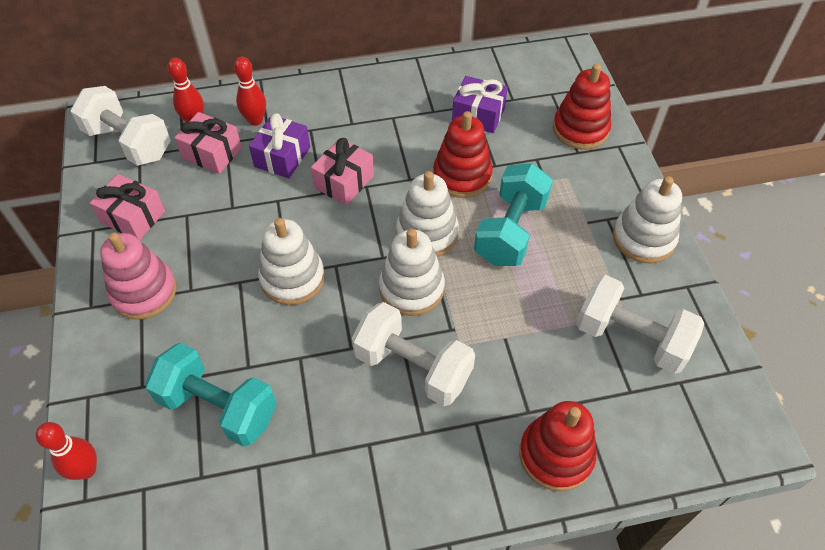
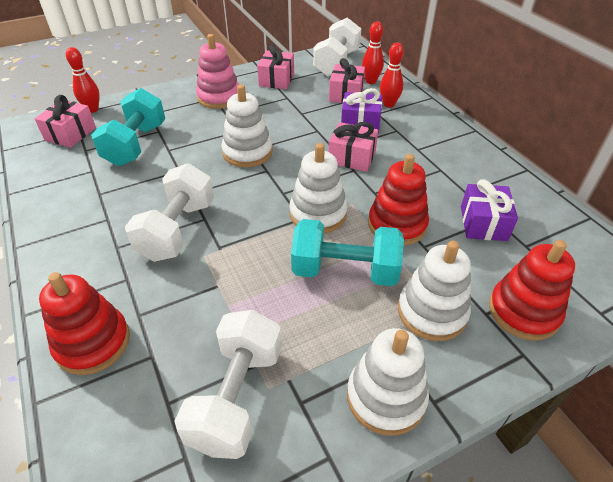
camera: 75 degrees right, 10 degrees down
white stacking toy [379,229,445,316] -> white stacking toy moved to [398,241,471,341]
none -> pink gift [34,95,96,148]

